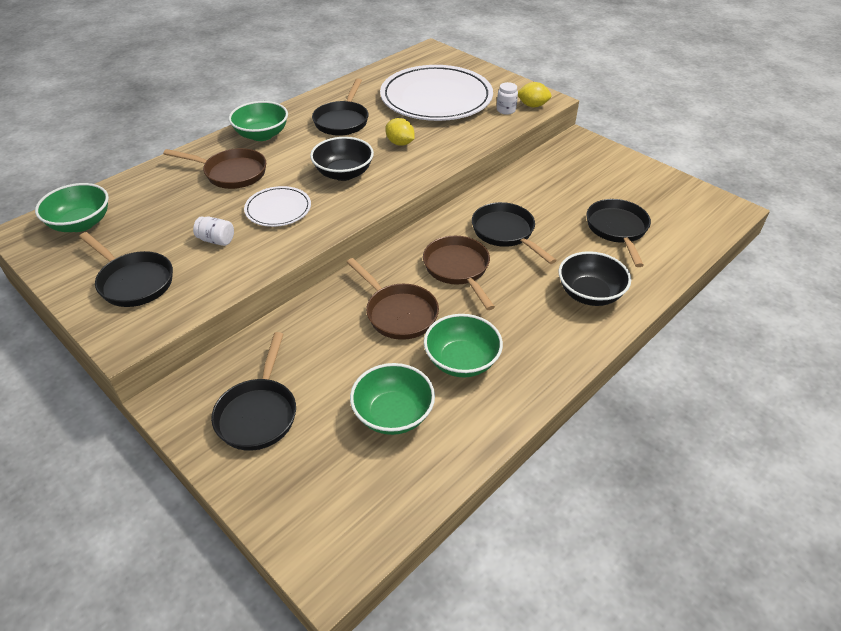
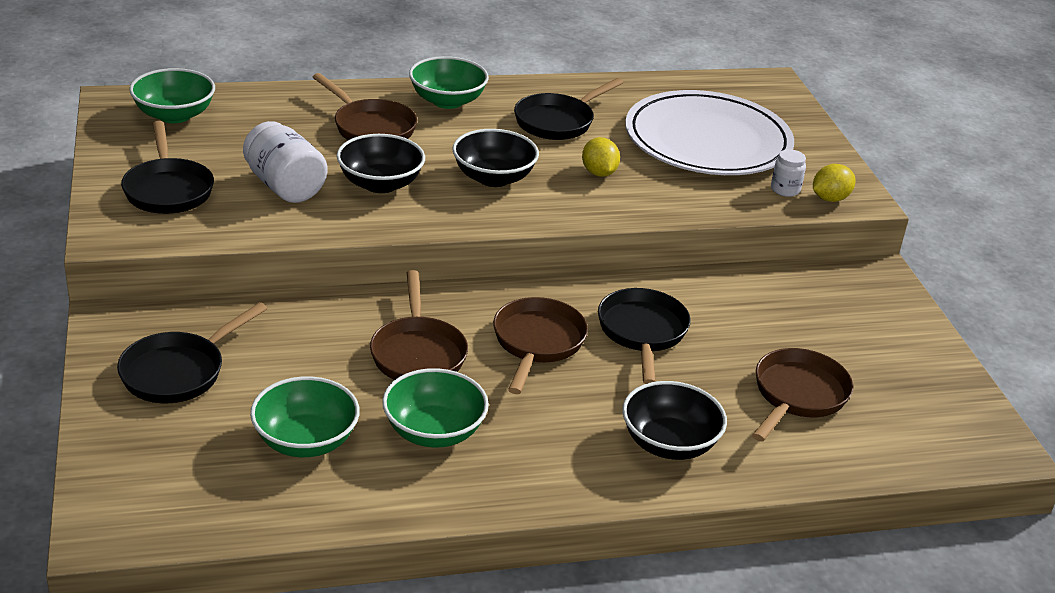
camera: 30 degrees right, 10 degrees down
white jar [193,216,234,246] -> white jar [243,121,328,203], size x1.85
white plate [244,186,311,227] -> black bowl [336,134,425,193]
yellow lemon [518,82,552,107] -> yellow lemon turned 75 degrees counterclockwise [813,164,856,202]
black pan [587,199,651,267] -> brown pan [752,348,853,442]

